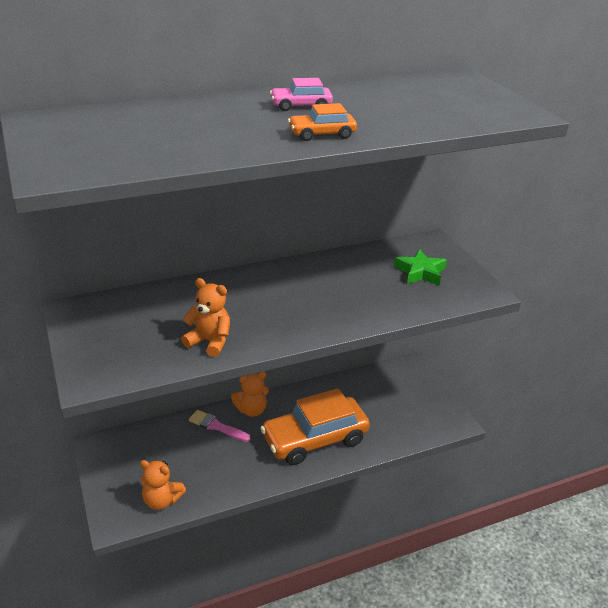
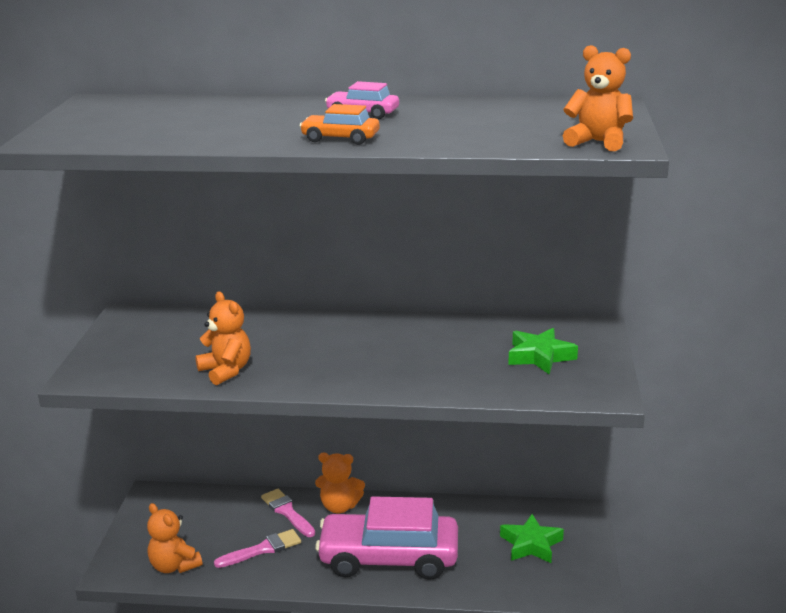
camera: 30 degrees right, 10 degrees down
orange car [260,388,370,465] -> pink car [315,496,458,580]
none -> pink brush [214,529,301,568]
none -> green star [500,514,564,563]
none -> orange teddy bear [563,45,633,151]

